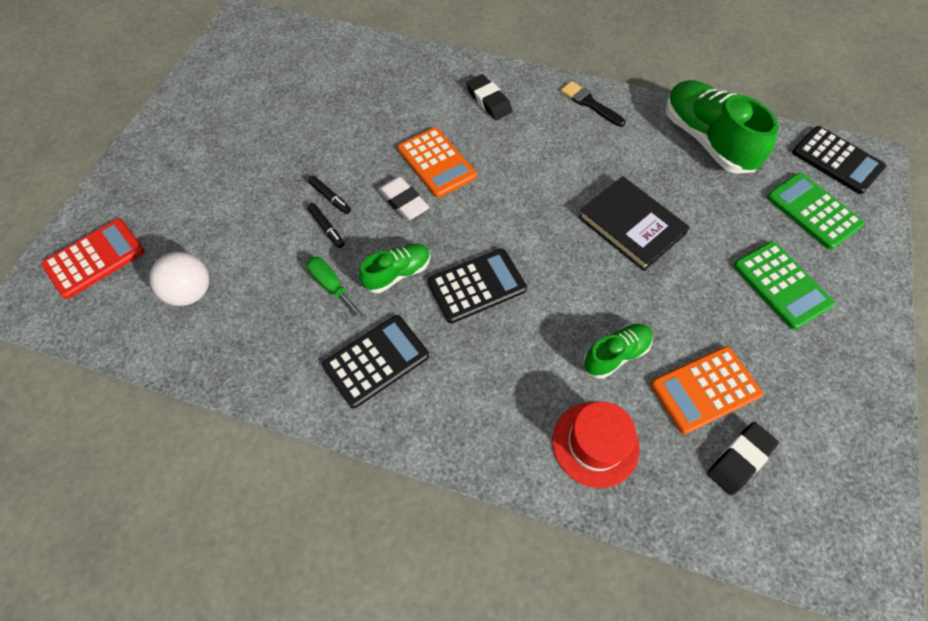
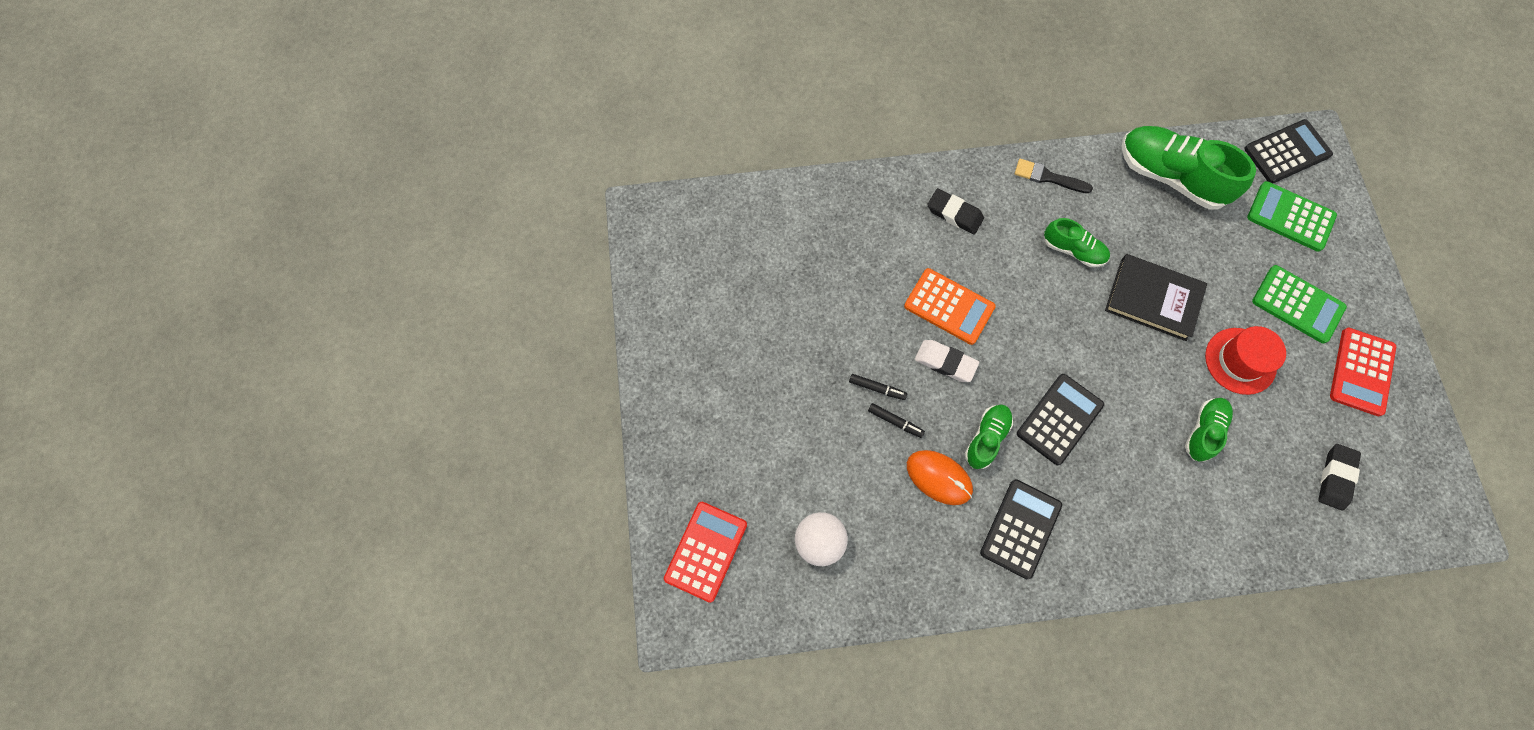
camera: 25 degrees left, 10 degrees up
green screwdriver [307,257,367,322] -> orange mouse [907,450,973,505]
red hat [552,401,640,488] -> red hat moved to [1205,326,1286,395]
orange calculator [651,346,763,434] -> none
black calculator [792,126,886,194] -> black calculator turned 45 degrees counterclockwise [1244,119,1333,183]
none -> green shoe [1044,218,1110,267]
none -> red calculator [1330,328,1396,416]

